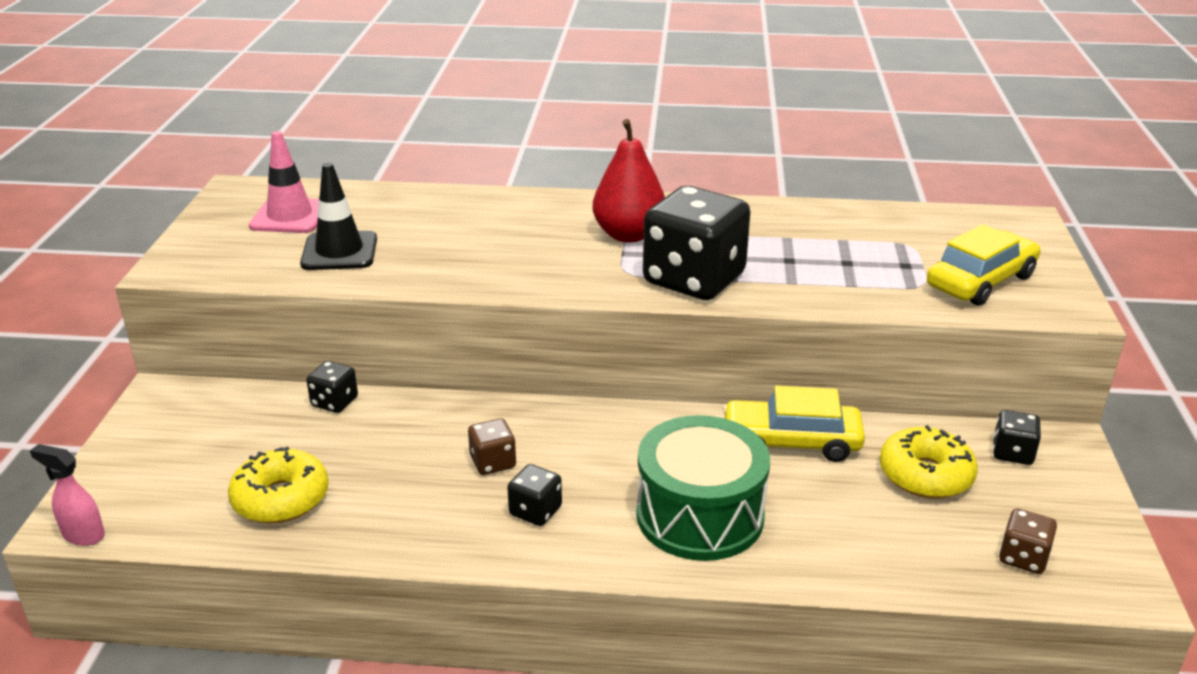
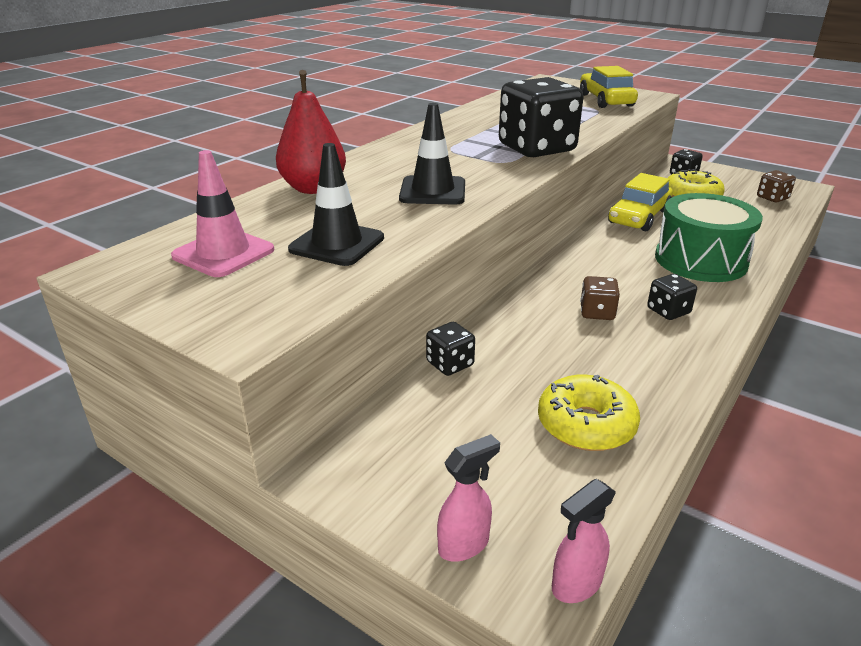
camera: 60 degrees left, 0 degrees up
red pear [593,119,665,242] -> red pear moved to [276,70,346,194]
none -> black traffic cone [399,103,465,205]
none -> pink spray bottle [437,434,500,561]

